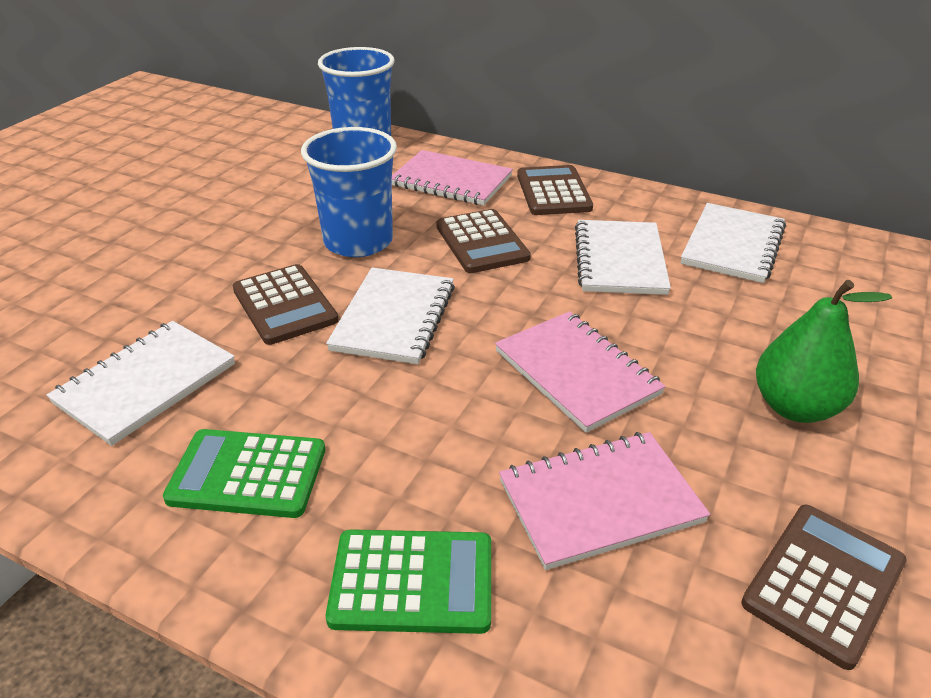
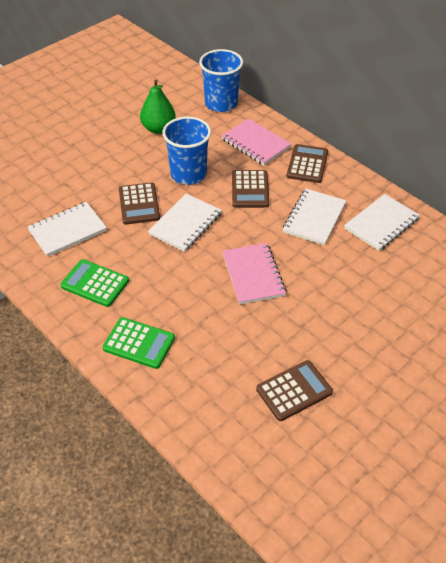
camera: 20 degrees right, 10 degrees up
pink notebook [499,432,710,570] -> none
green pear [756,280,892,423] -> green pear moved to [140,80,176,134]

